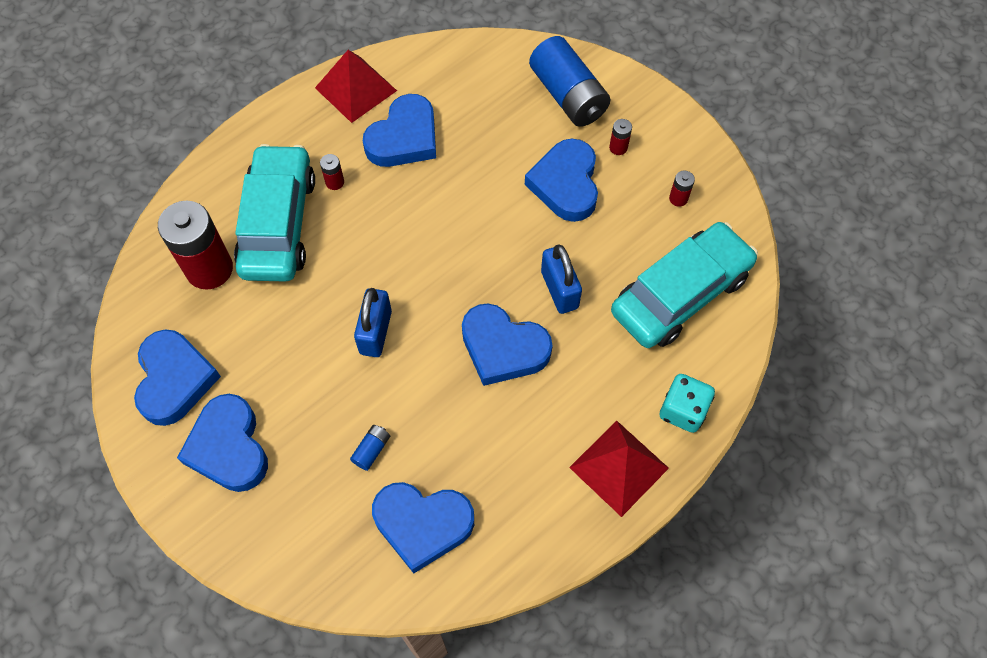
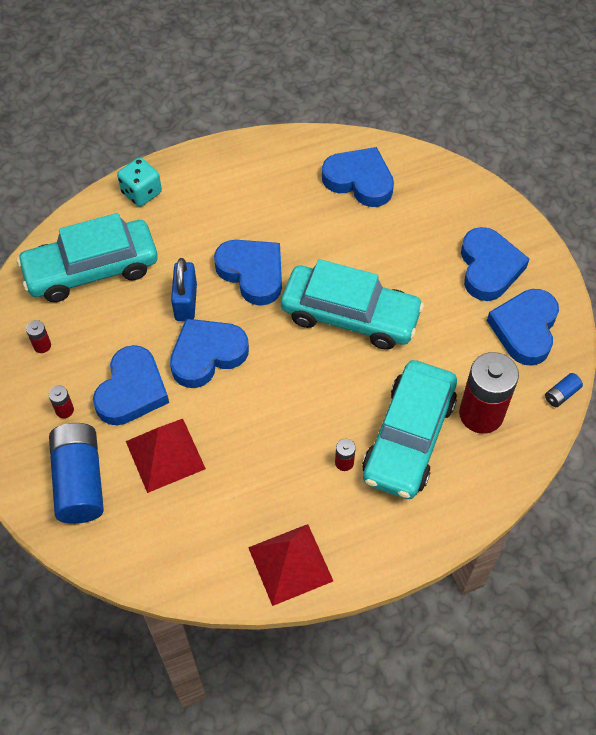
camera: 160 degrees left, 5 degrees down
blue battery [350,425,390,471] -> blue battery moved to [545,373,583,407]
blue padlock [354,288,392,357] -> turquoise car [281,259,424,350]
blue heart [363,94,436,167] -> blue heart moved to [170,319,249,388]
red pyramid [569,421,669,517] -> red pyramid moved to [126,419,206,493]

